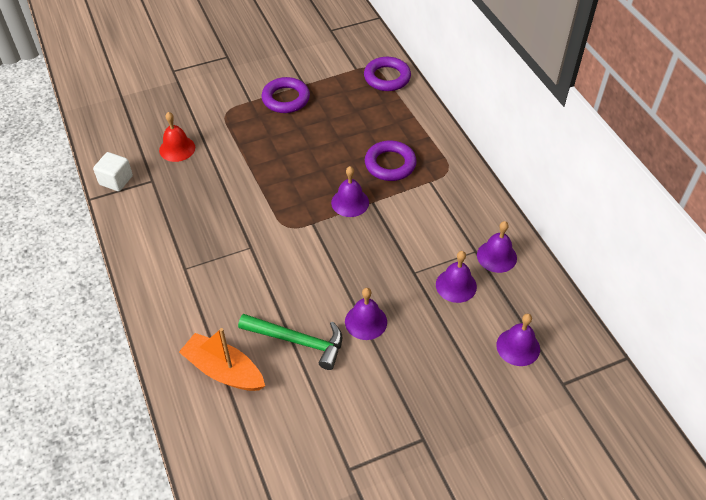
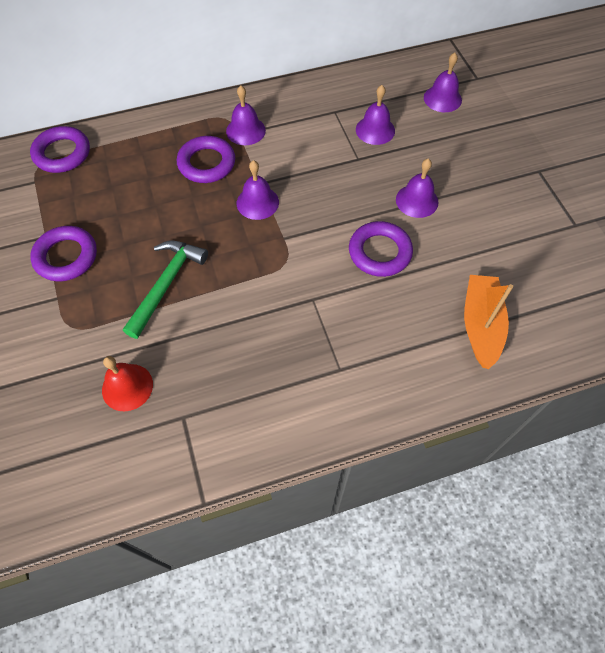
camera: 85 degrees left, 10 degrees up
white cube [93,152,133,191] -> none
orange boat [179,328,265,391] -> orange boat turned 150 degrees clockwise [464,275,513,369]
green hammer [238,314,342,370] -> green hammer moved to [123,241,208,339]
purple bell [477,221,517,273] -> purple bell moved to [226,86,266,145]
none -> purple ring [349,221,413,277]

